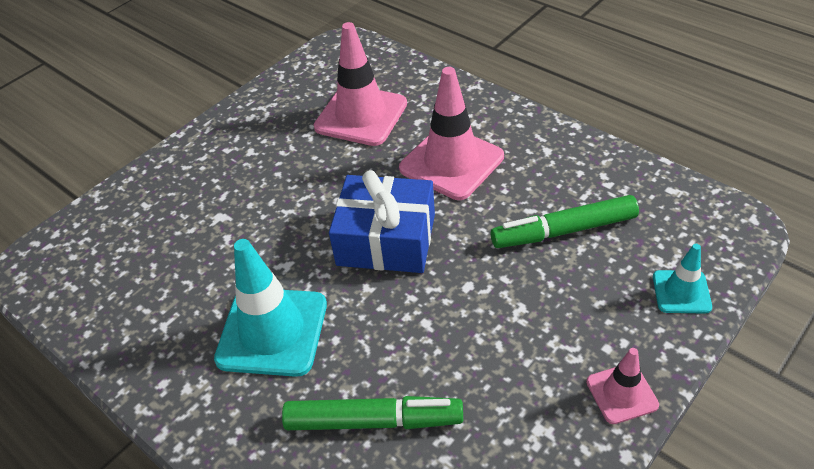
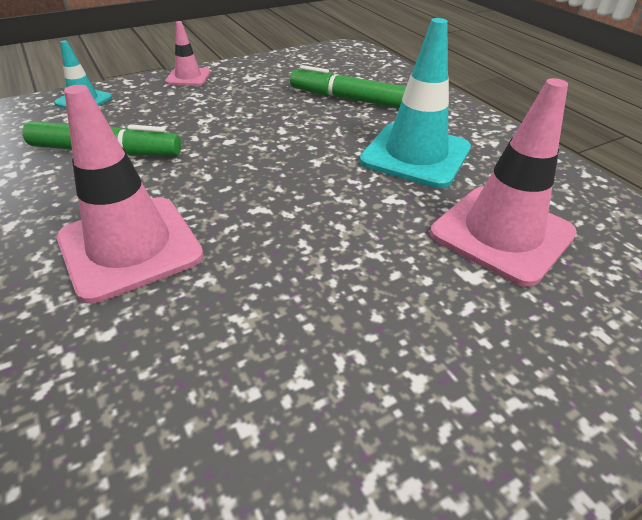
camera: 165 degrees left, 5 degrees down
pink traffic cone [314,22,407,146] -> pink traffic cone moved to [430,78,577,287]
blue gift [329,170,435,273] -> none

